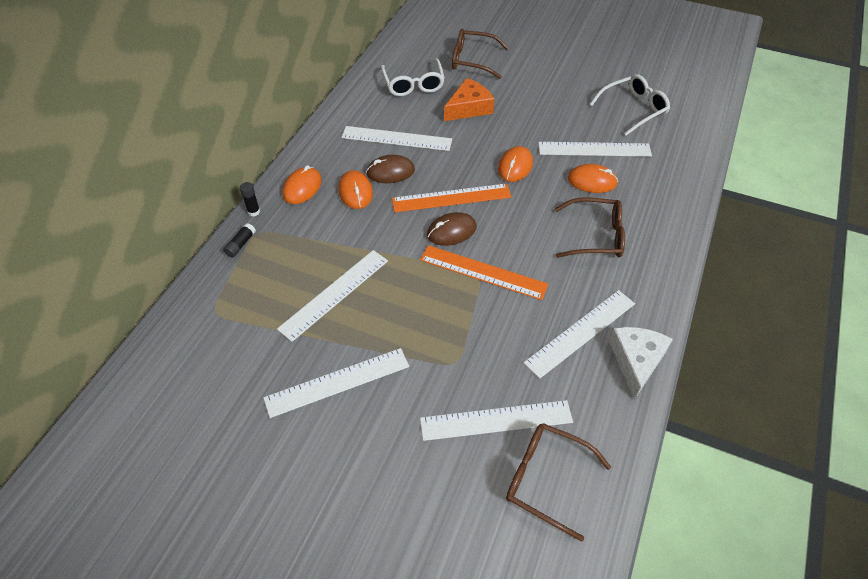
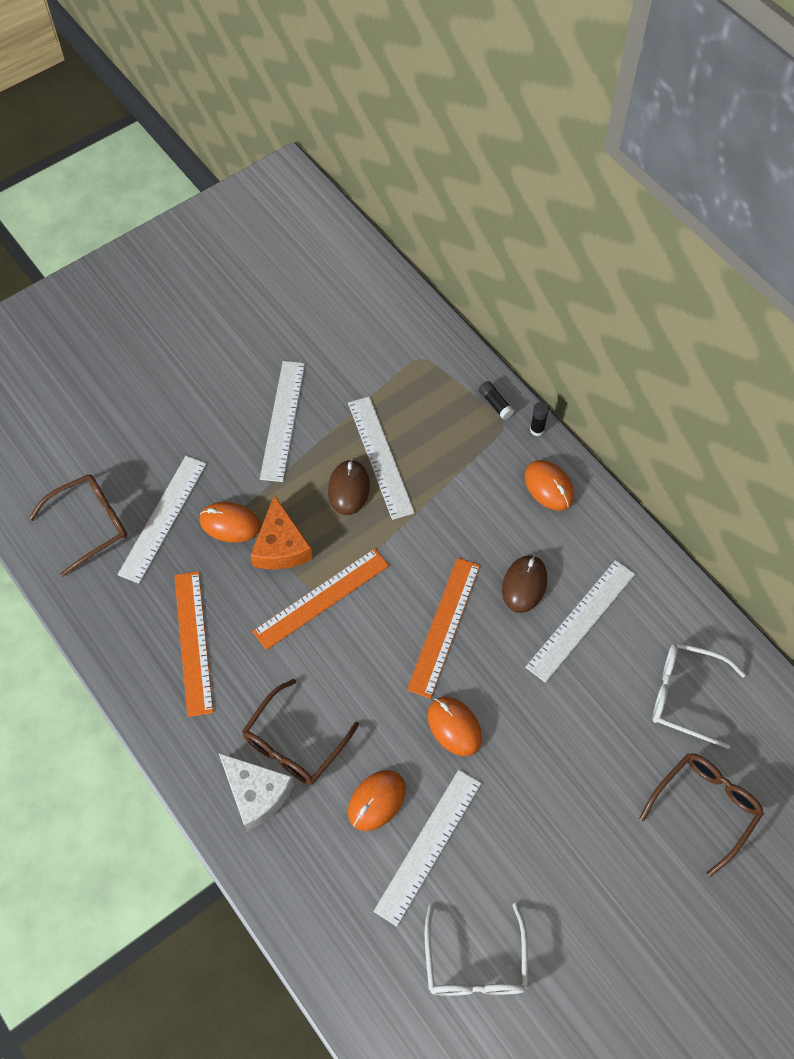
camera: 120 degrees right, 10 degrees up
orange mouse [338,170,373,209] -> orange mouse moved to [200,502,260,543]
brown mouse [427,212,477,246] -> brown mouse moved to [328,459,370,515]
orange cheese [444,78,494,121] -> orange cheese moved to [250,495,313,569]
white ruler [524,290,635,379] -> orange ruler [174,571,214,717]
white cheese [609,327,673,400] -> white cheese moved to [219,753,294,832]

